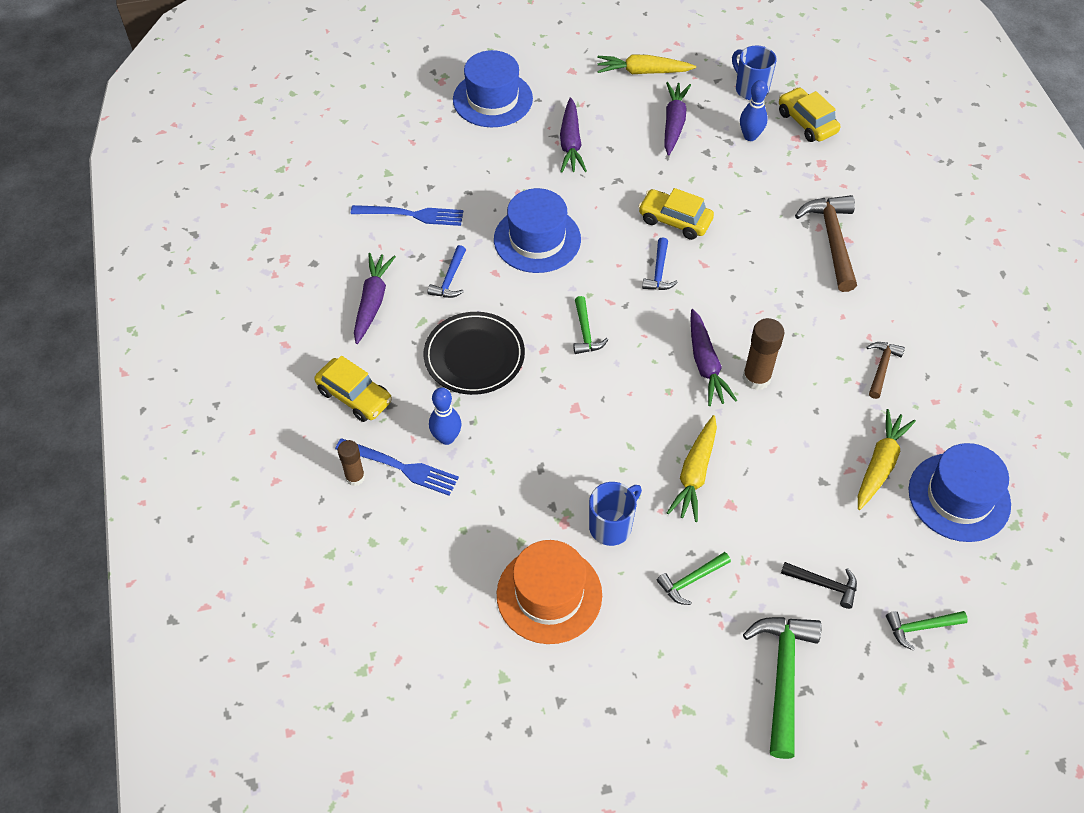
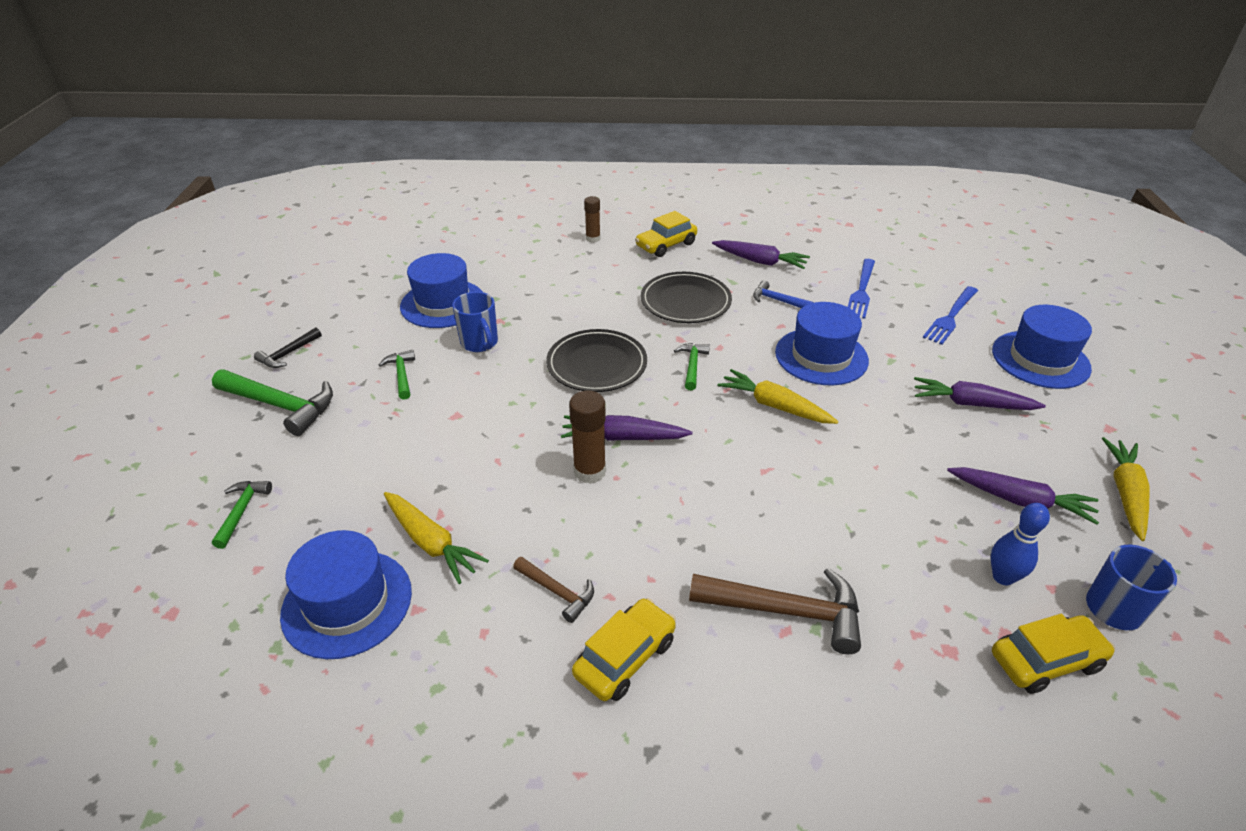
camera: 105 degrees right, 15 degrees down
blue fork [335,438,459,496] -> blue fork moved to [923,286,978,345]
blue bowling pin [429,387,462,445] -> none
orange hat [497,540,602,644] -> blue hat [400,253,483,328]
green hammer [573,296,608,354] -> green hammer turned 90 degrees clockwise [674,343,710,391]
yellow car [638,188,714,240] -> yellow car moved to [572,598,676,701]
blue hammer [642,237,678,290] -> none
yellow carrot [667,415,717,522] -> yellow carrot moved to [718,369,838,424]
black hammer [781,562,857,609] -> black hammer moved to [254,328,322,368]
none -> black plate [546,329,647,392]

